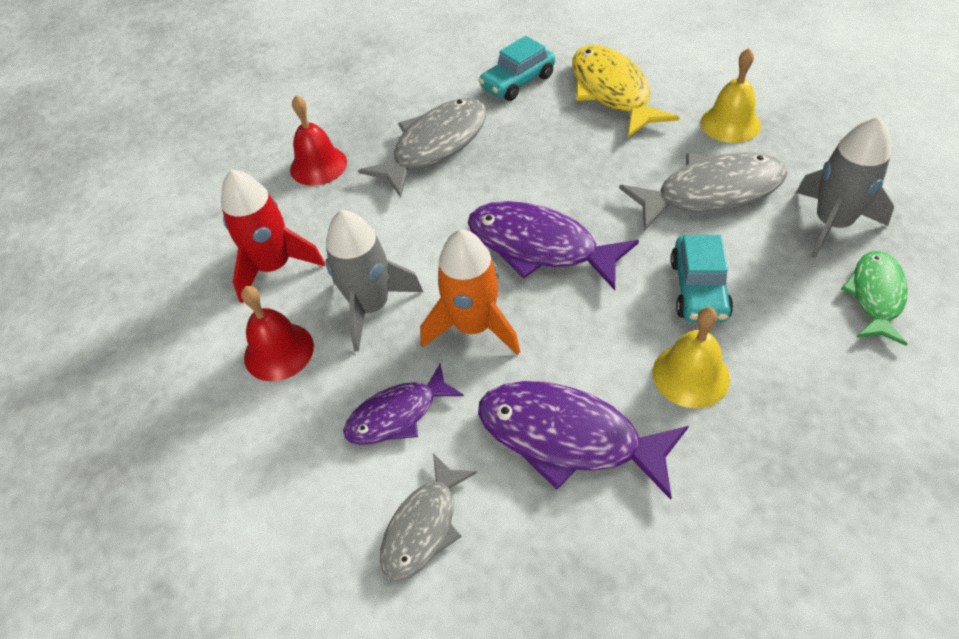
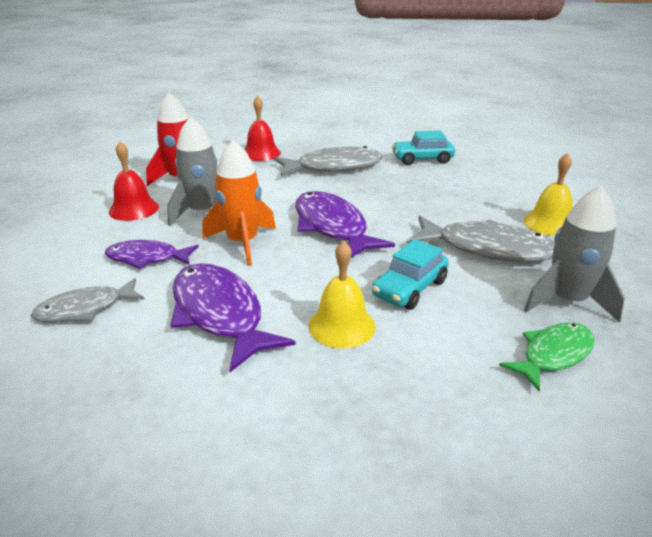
camera: 30 degrees right, 20 degrees down
yellow fish [572,45,680,137] -> none

